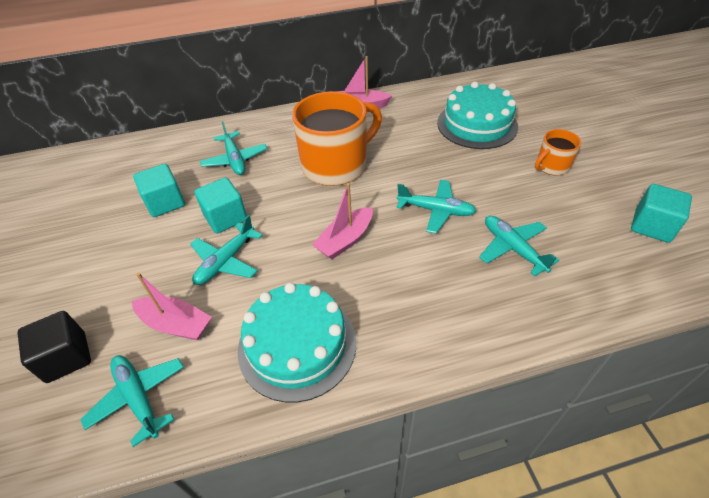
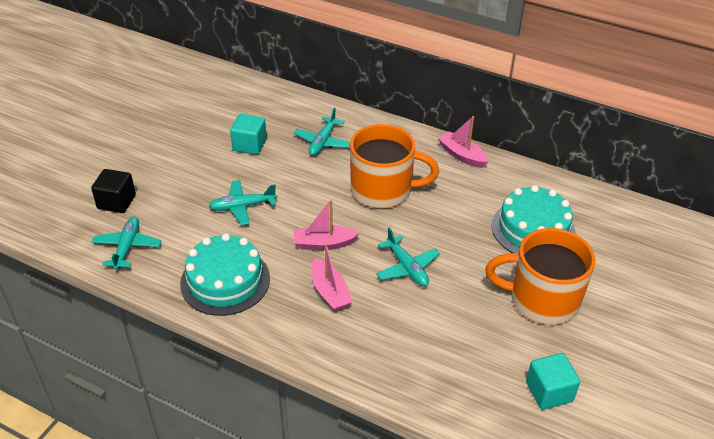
camera: 40 degrees right, 5 degrees down
pink boat [132,273,212,341] -> pink boat moved to [311,243,352,312]
turquoise cube [195,177,247,233] -> none
turquoise plane [479,216,560,277] -> none
orange mug [535,129,581,176] -> orange mug [485,228,596,325], size x2.03

